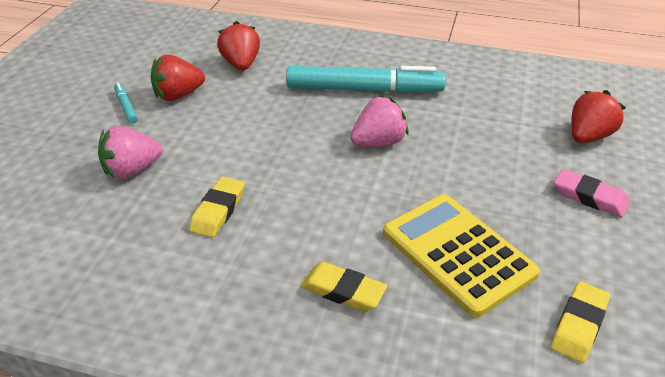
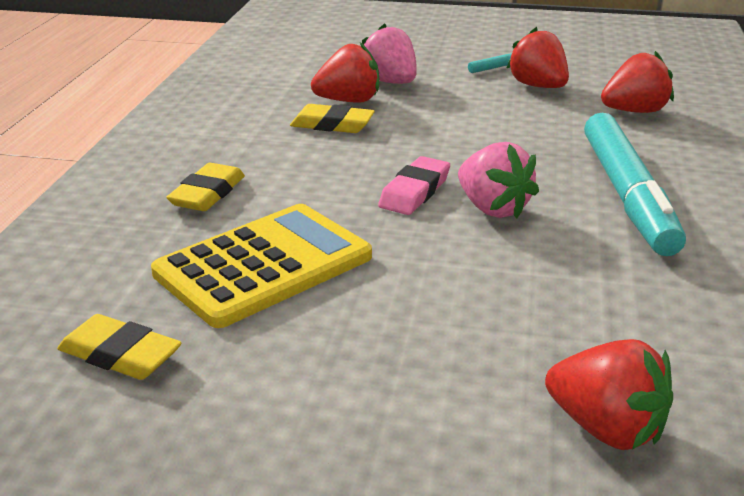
camera: 85 degrees right, 10 degrees down
pink eraser [554,169,630,217] -> pink eraser moved to [378,156,450,215]
none -> red strawberry [311,42,379,103]

